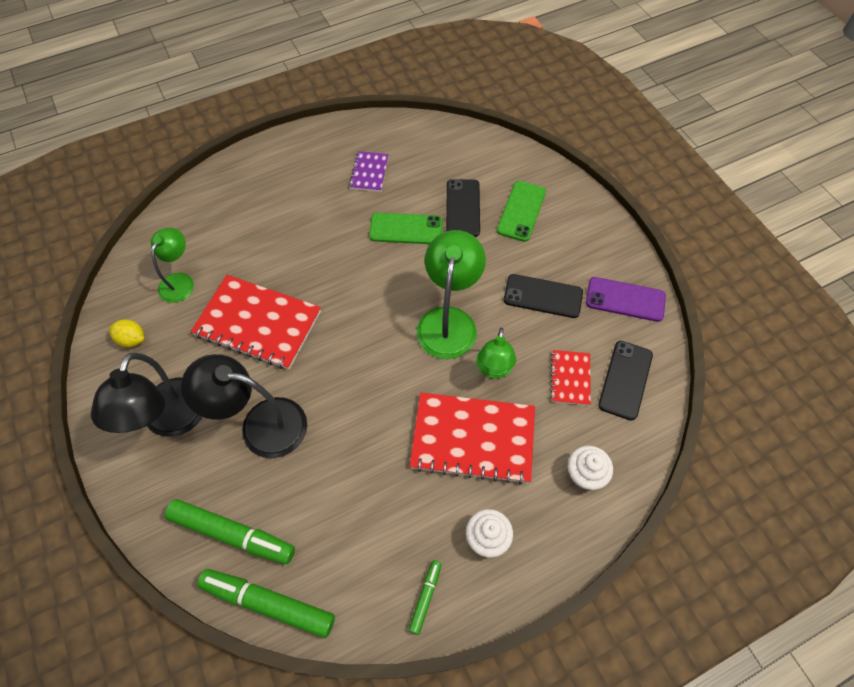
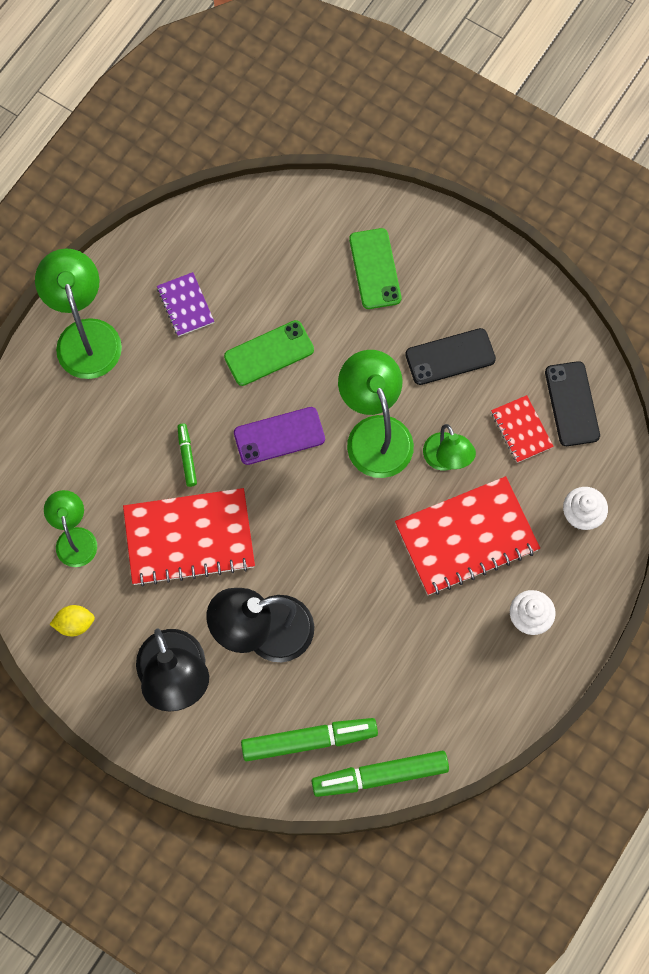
camera: 30 degrees left, 10 degrees up
green marker [408,560,442,635] -> green marker moved to [178,423,197,487]
black phone [446,179,480,237] -> none
purple phone [586,277,666,322] -> purple phone moved to [234,407,325,465]
none -> green lamp [35,248,122,379]

